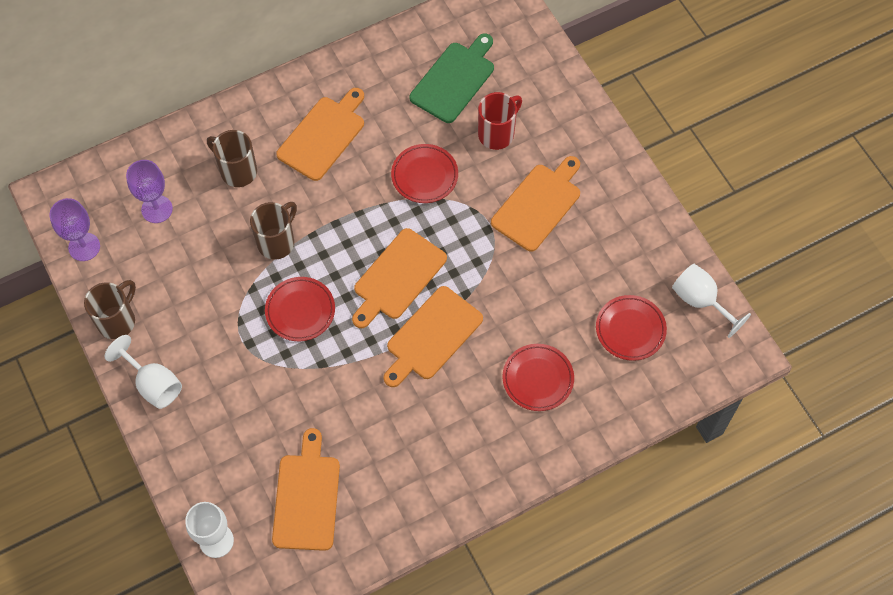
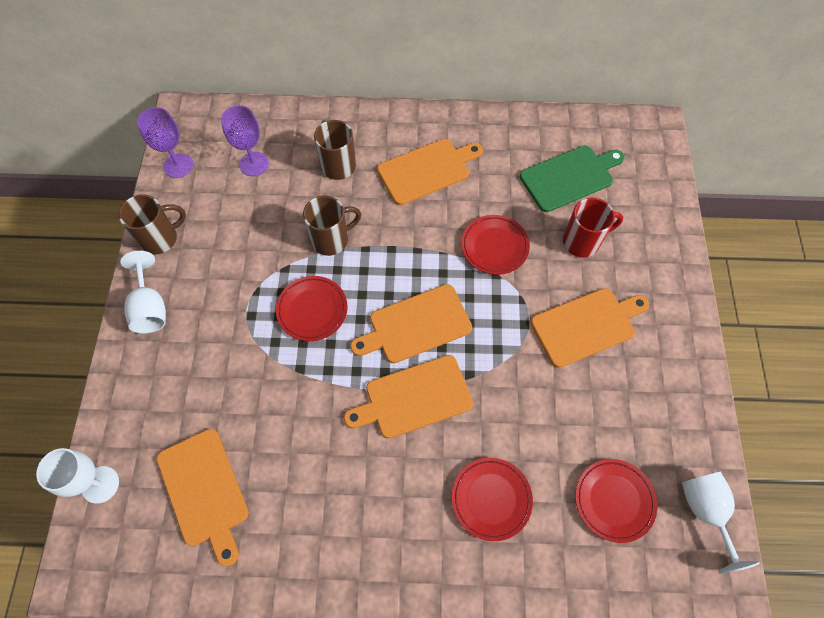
camera: 30 degrees right, 0 degrees up
orange cutting board [272,428,340,551] -> orange cutting board turned 120 degrees clockwise [156,429,249,567]

